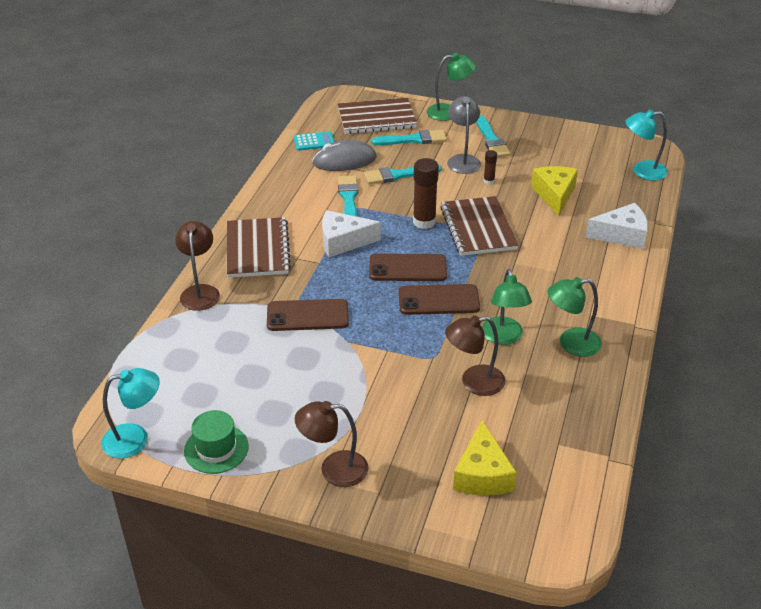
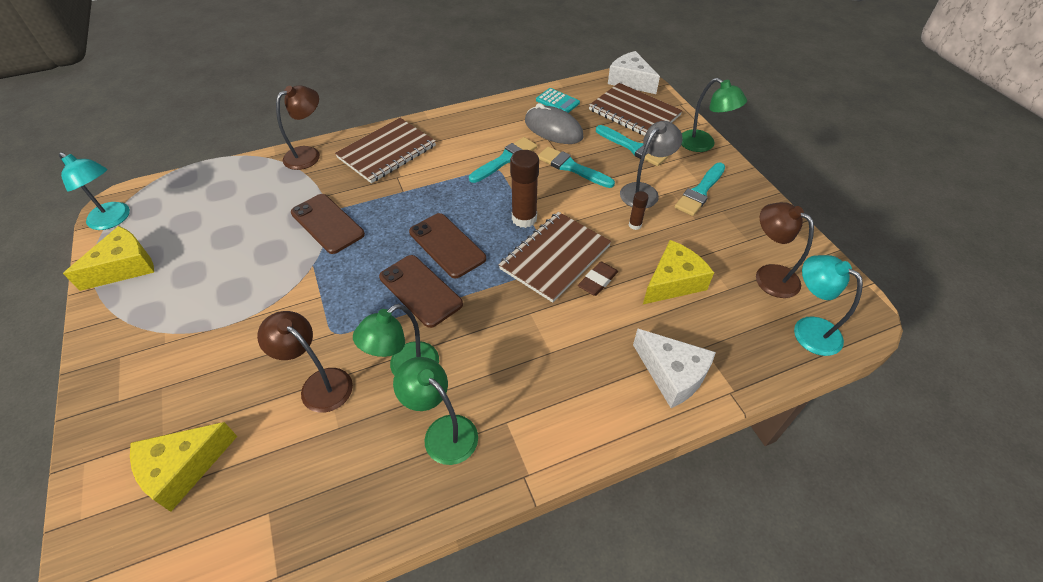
camera: 50 degrees right, 10 degrees up
green hat [184,410,249,474] -> yellow cheese [63,226,154,291]
brown lamp [295,401,368,487] -> brown lamp moved to [756,202,814,298]
white cheese [322,210,381,257] -> white cheese moved to [608,51,660,94]
none -> brown eraser [578,261,618,296]

